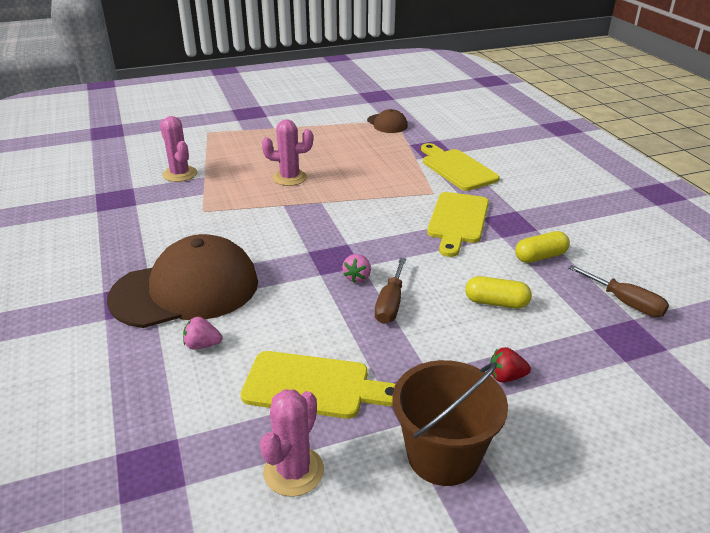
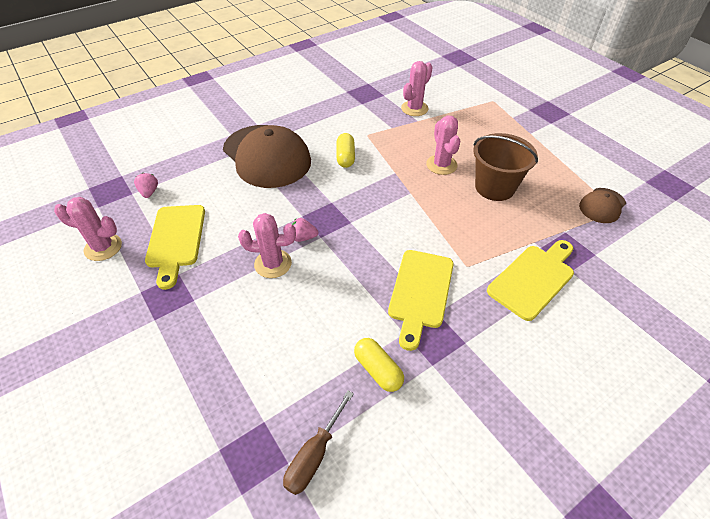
camera: 75 degrees right, 15 degrees up
pink strawberry [183,317,222,349] -> pink strawberry moved to [134,173,158,198]
brown screwdriver [375,258,406,324] -> pink cactus [238,213,296,278]
brown bucket [392,360,508,486] -> brown bucket moved to [473,133,538,201]
yellow cutting board [427,192,489,257] -> yellow cutting board turned 75 degrees counterclockwise [388,250,454,351]
yellow capsule [465,276,532,309] -> yellow capsule moved to [336,133,355,168]
red strawberry [490,347,531,382] -> none

